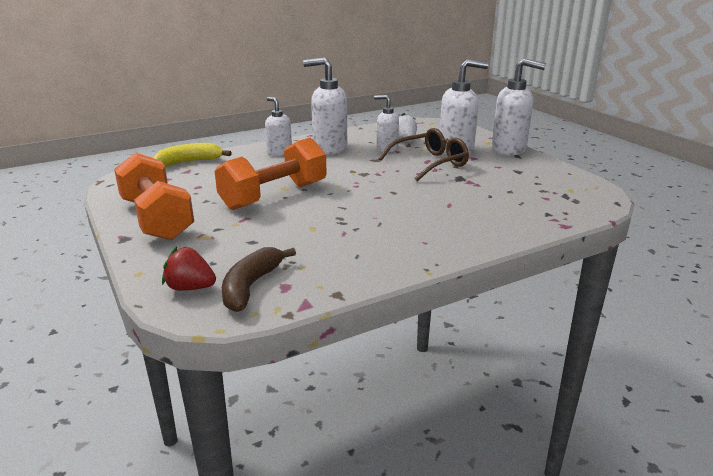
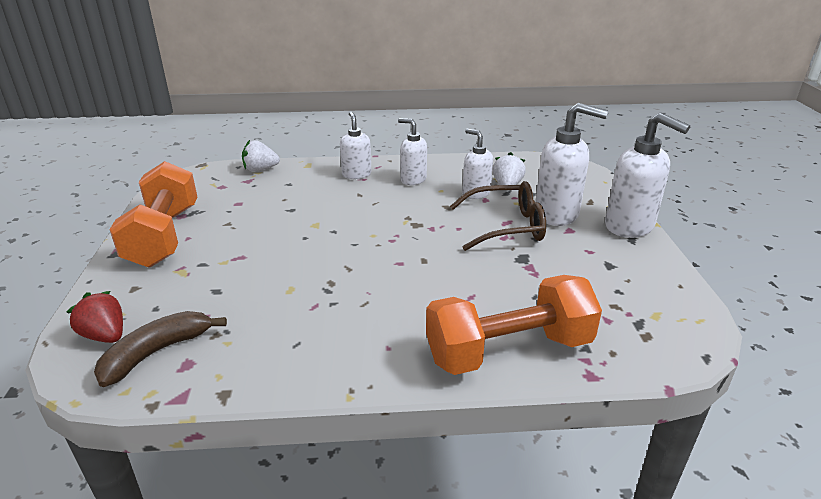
camera: 25 degrees right, 5 degrees up
yellow banana [152,143,232,167] -> white strawberry [242,140,280,172]
orange dumbbell [215,138,327,210] -> orange dumbbell moved to [426,275,602,375]
white soap dispenser [303,57,347,155] -> white soap dispenser [398,118,427,185], size x0.61

